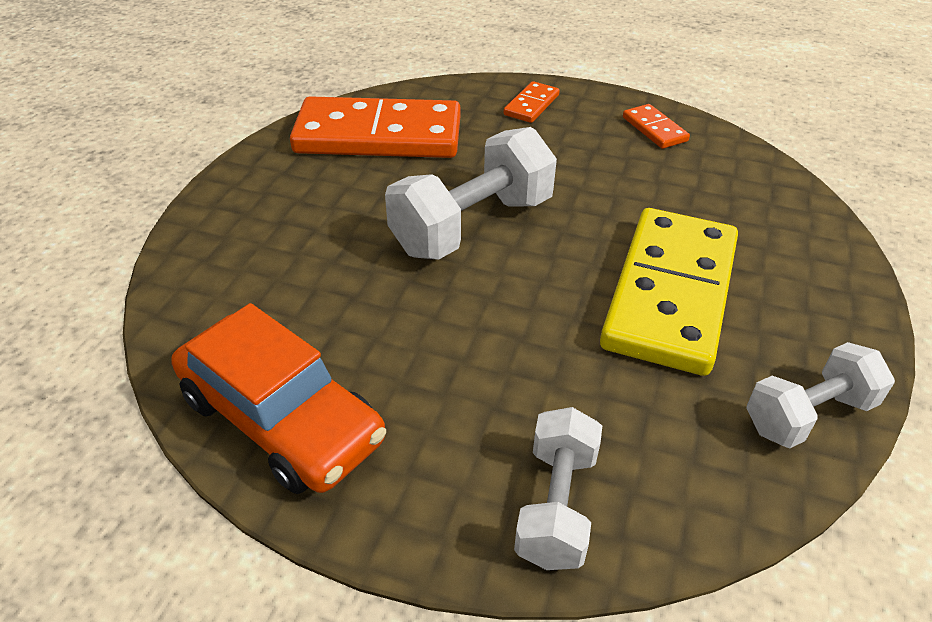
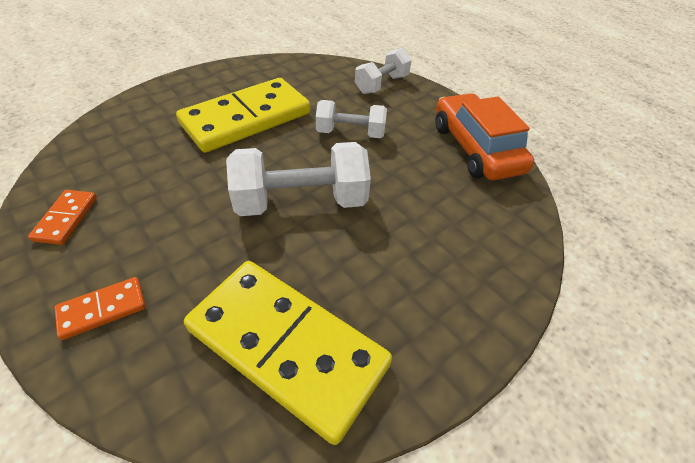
camera: 150 degrees left, 5 degrees up
orange domino [290,96,461,158] -> yellow domino [184,261,392,445]
white dumbbell [746,342,895,449] -> white dumbbell moved to [316,100,387,138]

